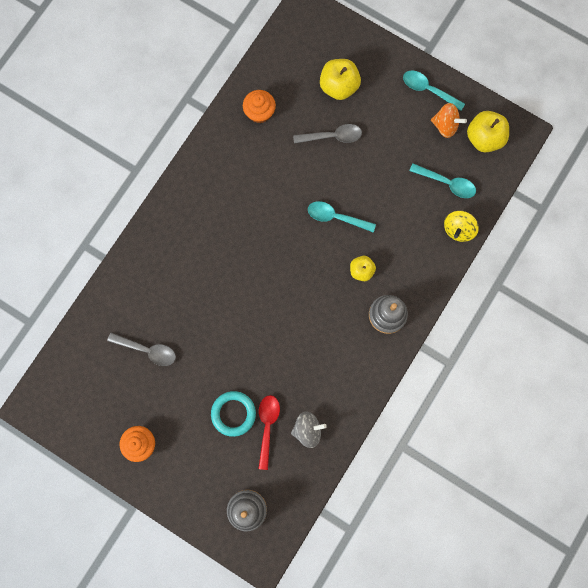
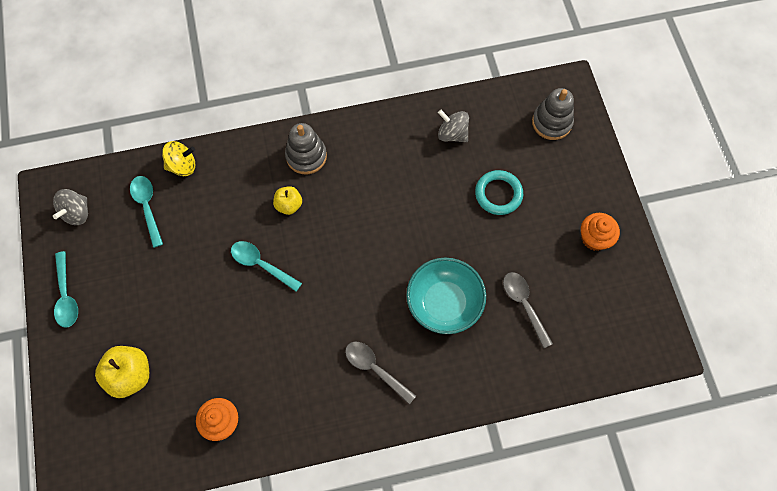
camera: 135 degrees left, 10 degrees down
red spoon [258,395,280,470] -> none
grey spoon [293,124,362,144] -> grey spoon moved to [345,342,416,404]
turquoise spoon [308,201,376,232] -> turquoise spoon turned 150 degrees clockwise [231,241,302,292]
orange spinning top [431,103,467,138] -> none
yellow apple [467,111,509,152] -> grey spinning top [53,189,88,225]
none -> turquoise bowl [406,258,486,334]

